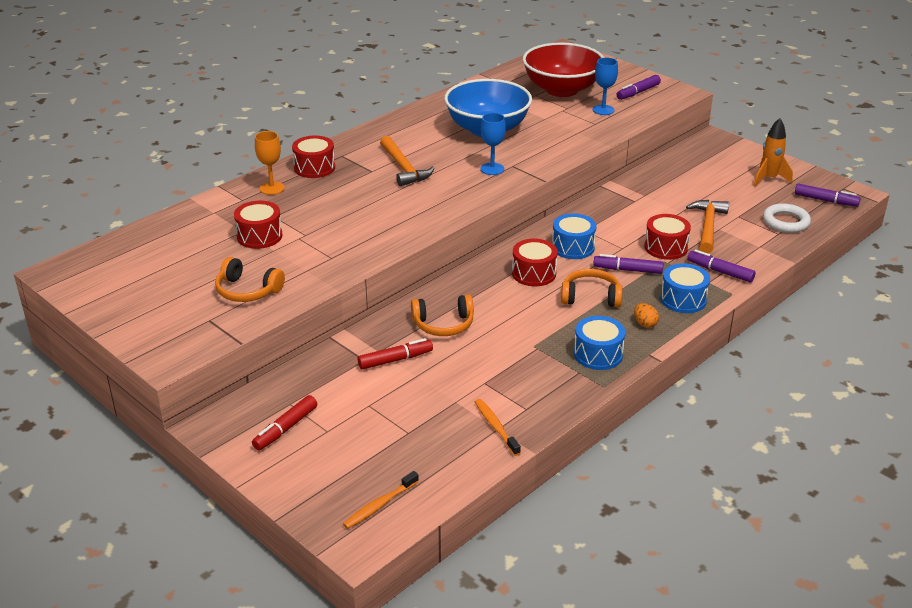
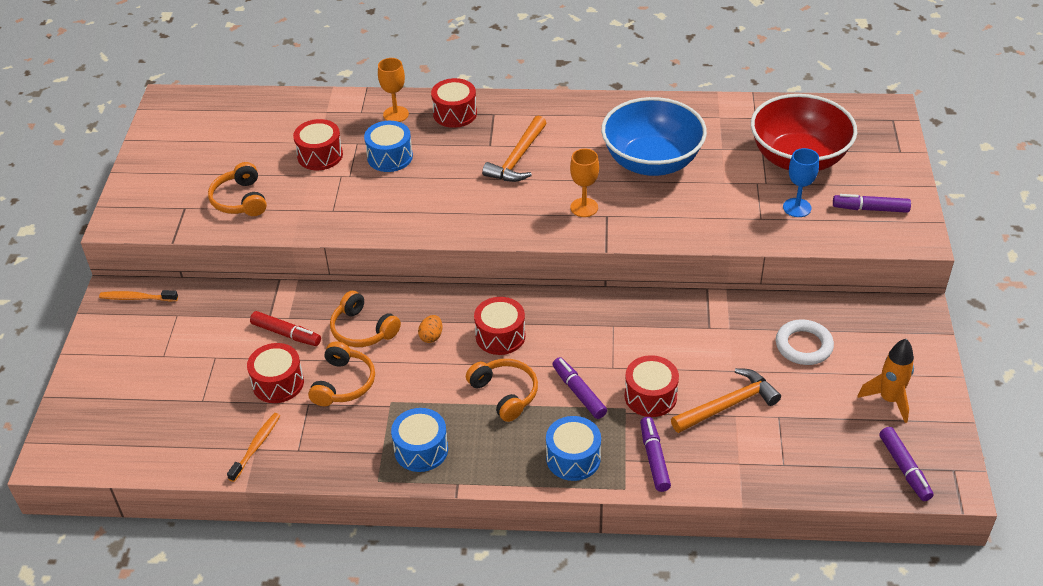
camera: 50 degrees right, 10 degrees up
red marker [252,395,317,450] -> none
orange toothbrush [343,471,419,529] -> orange toothbrush moved to [99,290,178,301]
blue goblet [480,113,506,175] -> orange goblet [570,149,599,217]
blue drum [552,214,597,259] -> blue drum moved to [364,121,413,172]
orange egg [634,303,659,328] -> orange egg moved to [418,315,442,343]
white ring [763,203,811,233] -> white ring moved to [776,320,834,365]
none -> red drum [247,343,304,403]
none -> orange headphones [308,341,375,406]

